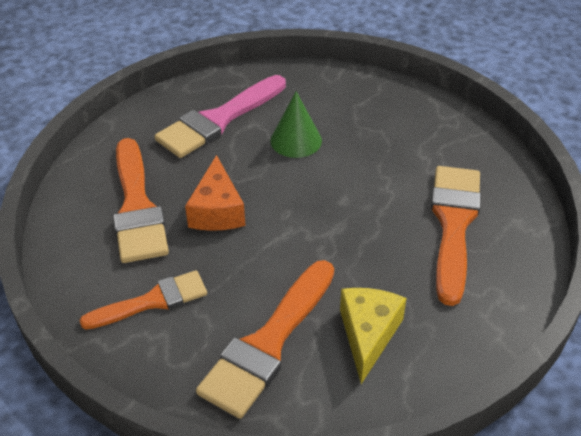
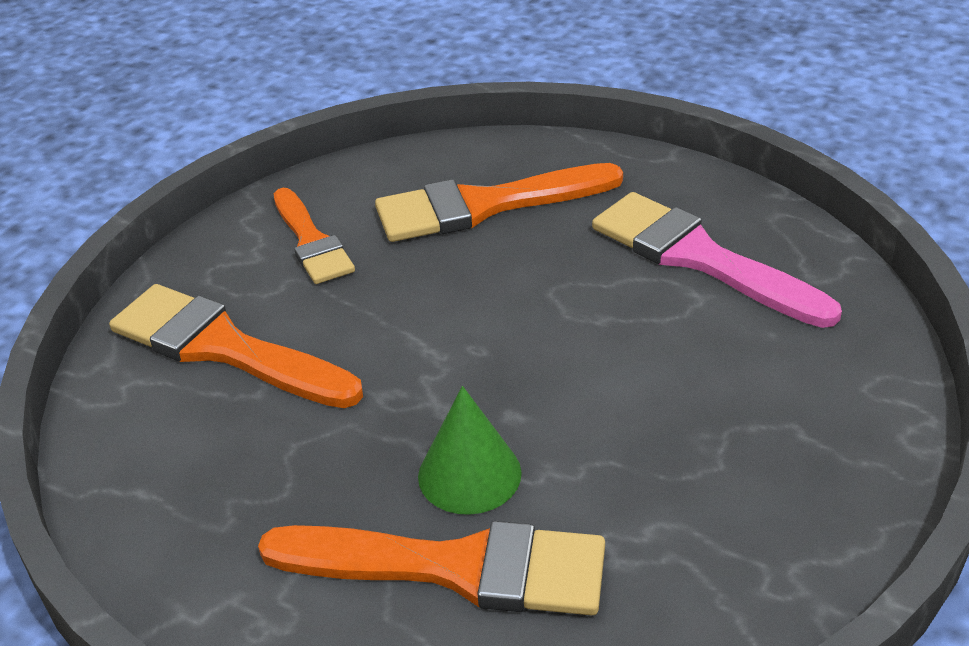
camera: 90 degrees right, 5 degrees down
orange cheese [185,155,245,231] -> none
green cone [270,91,322,158] -> green cone moved to [418,386,522,515]
yellow cheese [340,288,407,384] -> none

